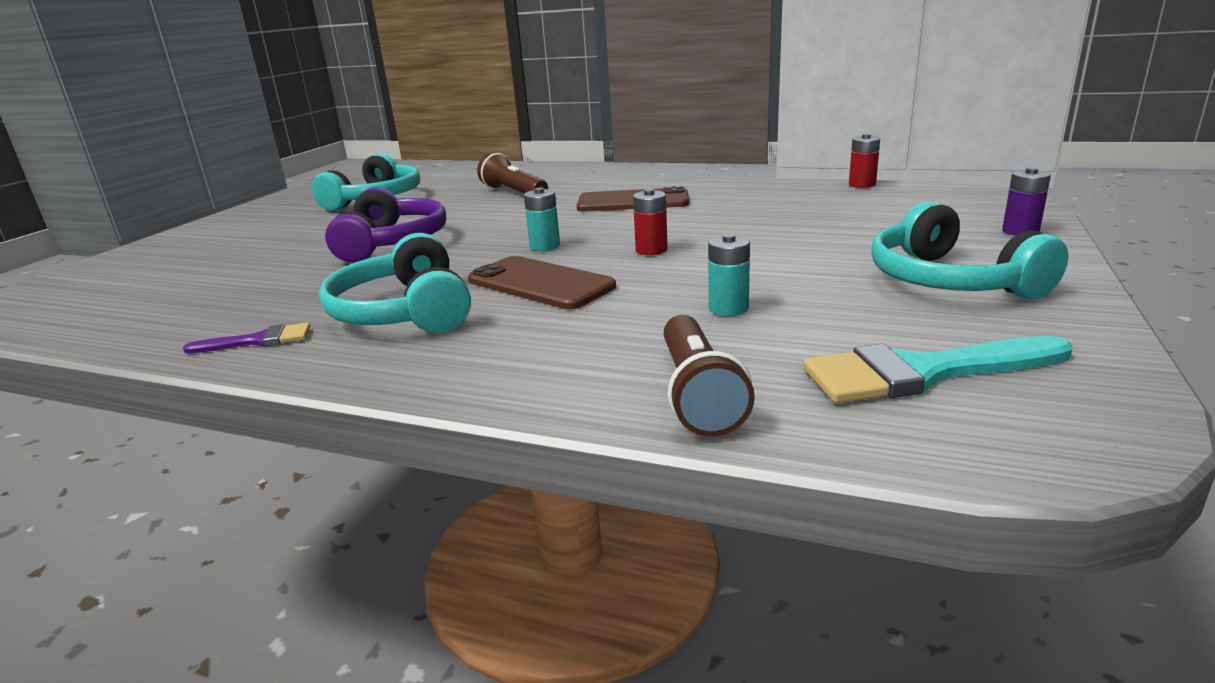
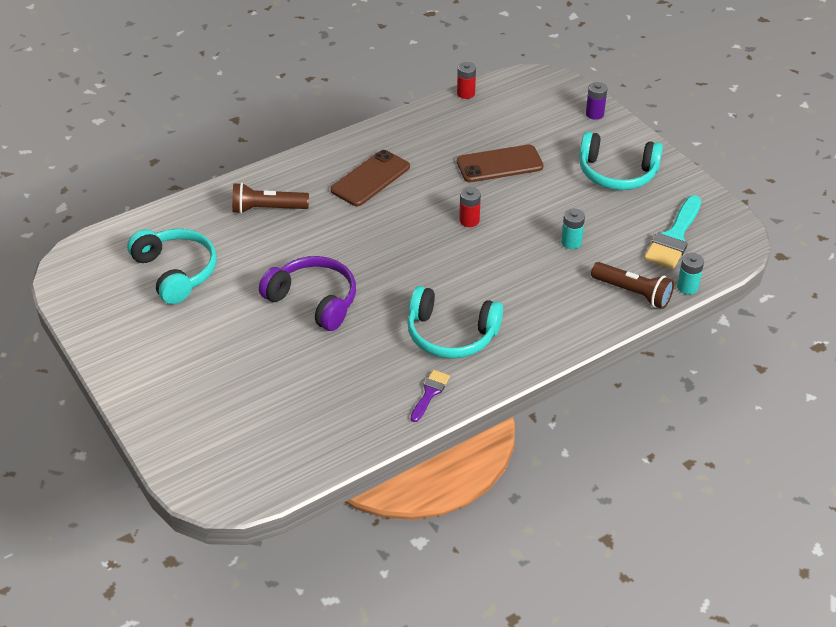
camera: 55 degrees left, 20 degrees up
brown phone [468,256,616,309] -> brown phone moved to [457,144,544,182]
turquoise battery [524,187,560,251] -> turquoise battery moved to [677,253,704,295]

